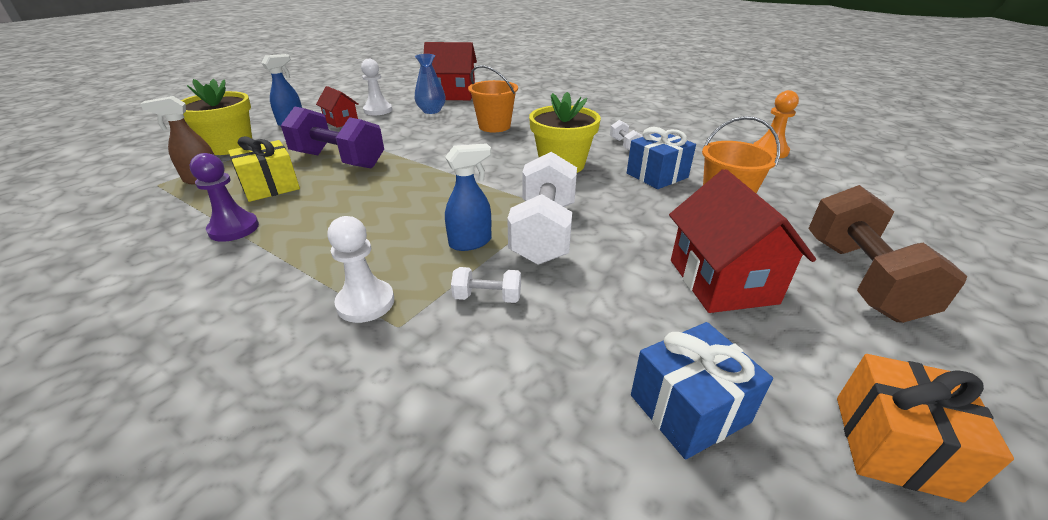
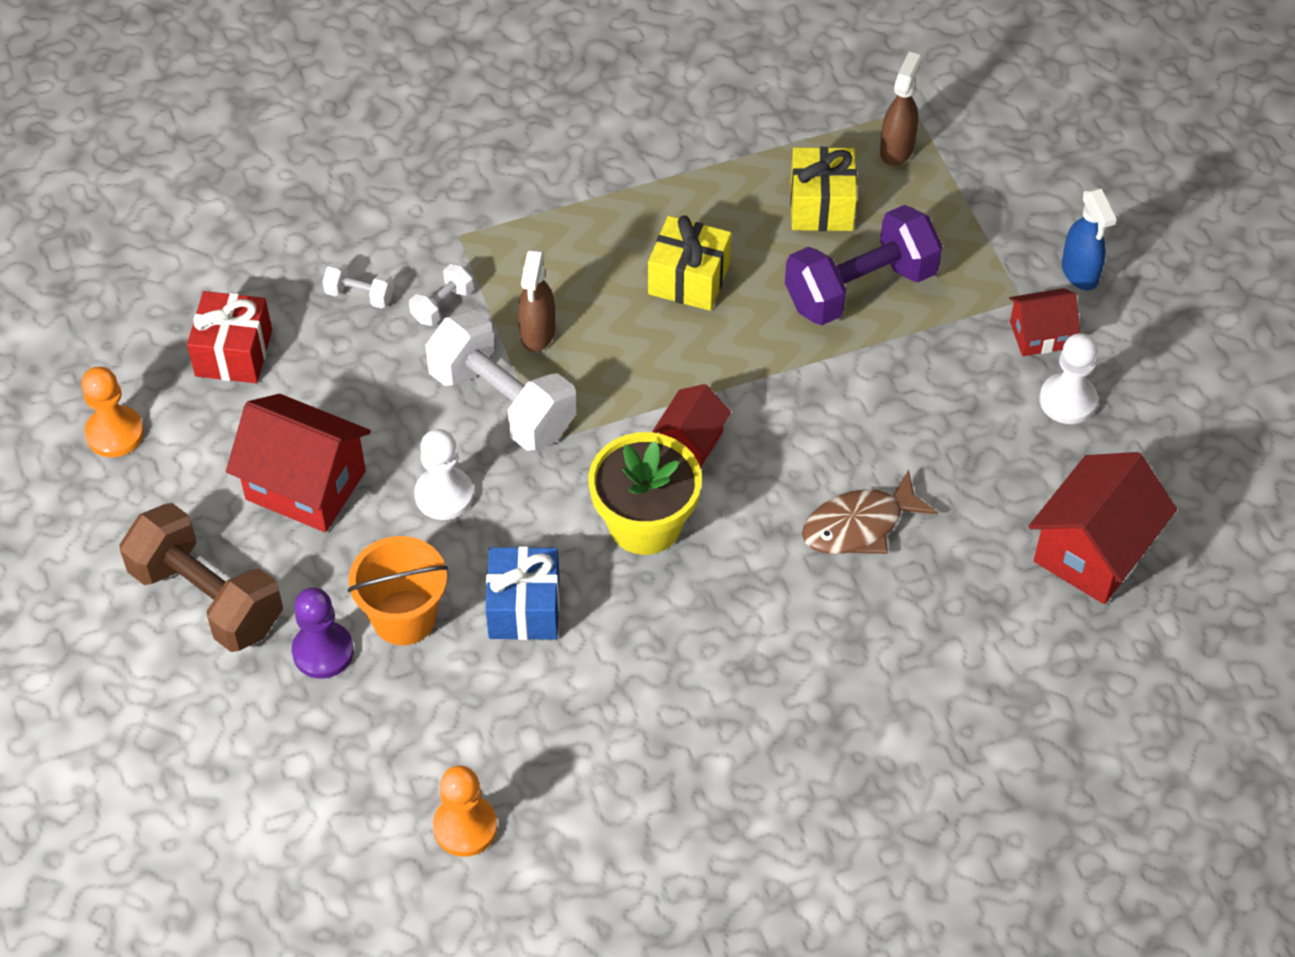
camera: 125 degrees right, 20 degrees up
yellow flower pot [181,79,252,155] -> none
purple pawn [189,153,259,242] -> purple pawn moved to [292,587,354,679]
white pawn [327,216,394,323] -> white pawn moved to [415,429,474,520]
blue vase [415,54,446,114] -> none
blue spray bottle [445,143,491,251] -> brown spray bottle [518,249,555,352]
orange bucket [468,65,518,132] -> brown fish [802,470,938,554]
white dumbbell [610,120,643,150] -> white dumbbell moved to [322,261,394,309]
blue gift [631,322,773,460] -> red gift [187,291,272,383]
orange gift [837,354,1014,503] -> orange pawn [82,367,144,457]
none -> yellow gift [648,215,731,311]
none -> red house [652,384,731,468]

